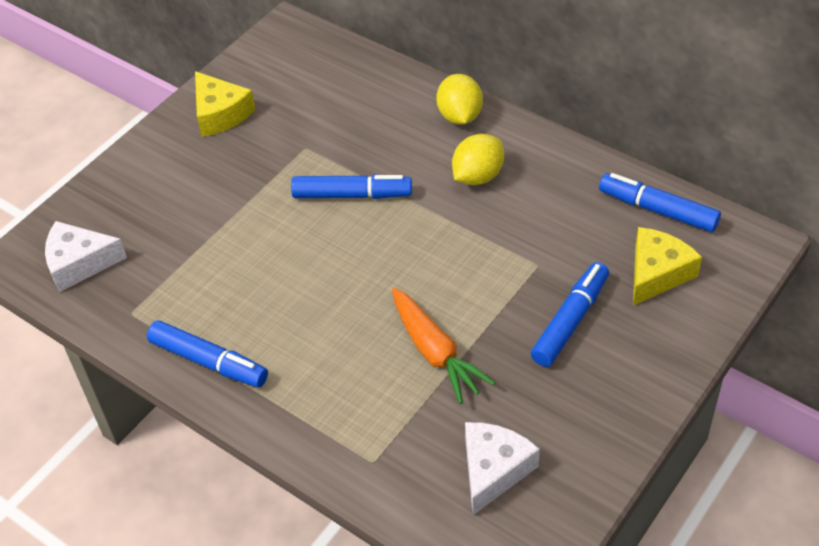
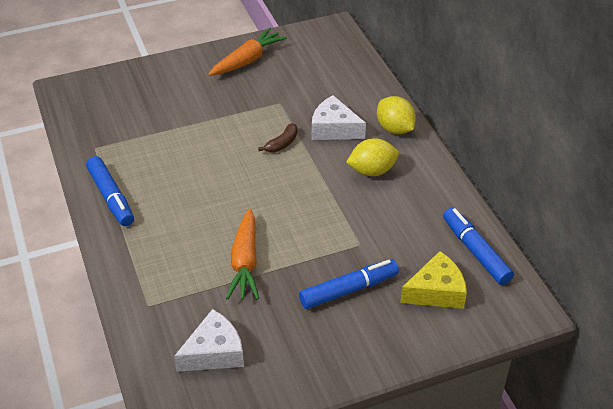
camera: 30 degrees right, 5 degrees down
white cheese [45,221,127,292] -> white cheese moved to [312,95,366,140]
yellow cheese [195,71,255,137] -> orange carrot [208,28,287,76]
blue marker [291,174,412,199] -> brown banana [258,123,298,153]
yellow lemon [436,74,483,125] -> yellow lemon turned 60 degrees counterclockwise [377,96,416,134]

